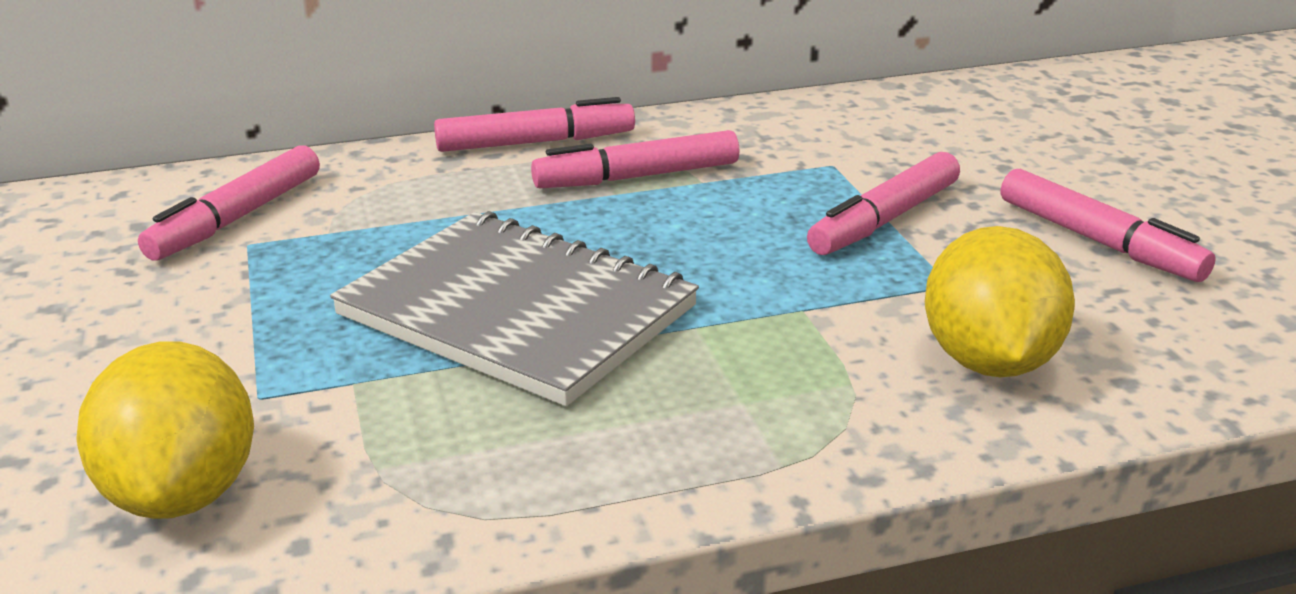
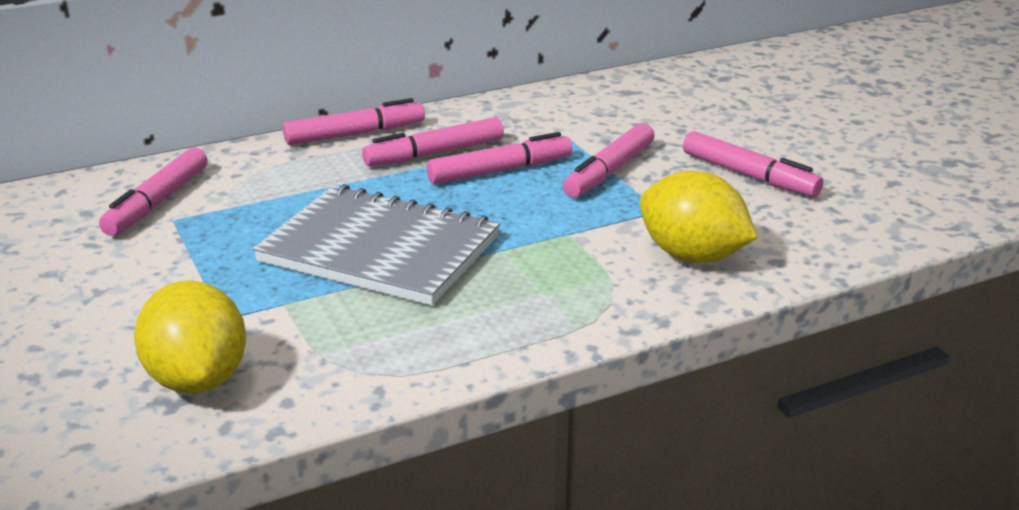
camera: 10 degrees left, 0 degrees up
yellow lemon [925,226,1075,377] -> yellow lemon turned 45 degrees counterclockwise [640,171,757,263]
none -> pink marker [427,132,572,184]

